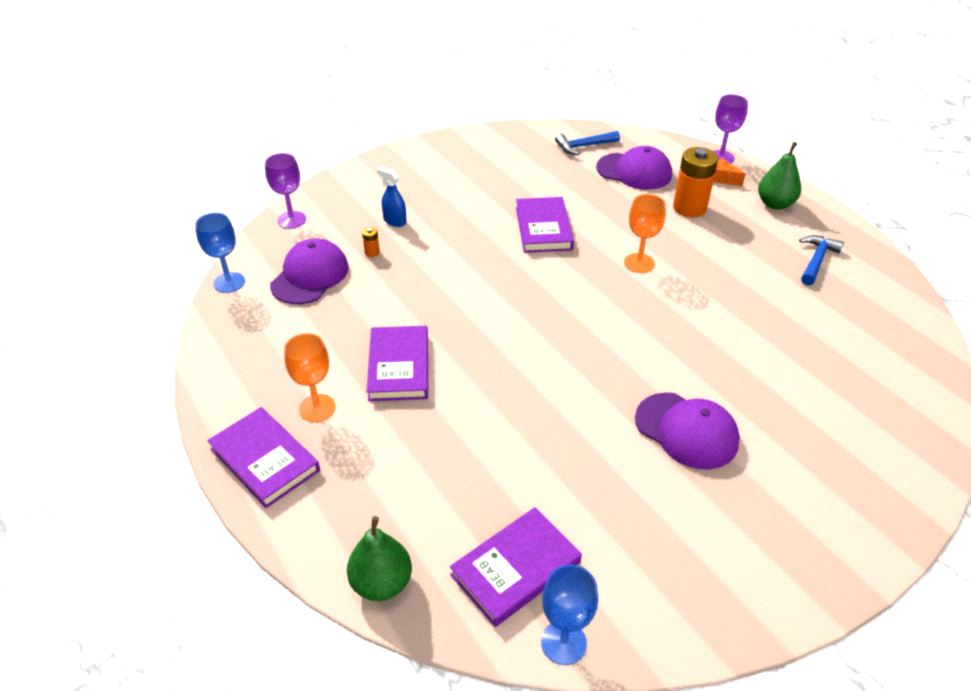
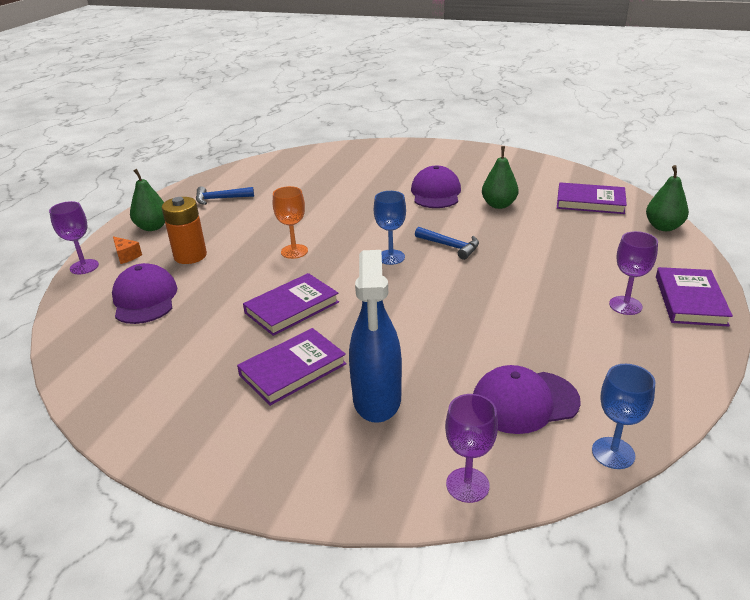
camera: 125 degrees left, 10 degrees down
orange goblet [284,333,335,422] -> purple goblet [609,231,658,315]
orange battery [362,227,380,257] -> none
purple book [367,326,428,401] -> purple book moved to [237,328,347,406]
blue spray bottle [377,167,407,227] -> blue spray bottle [349,250,402,423], size x2.17
blue goblet [541,564,598,665] -> blue goblet moved to [374,191,406,265]
blue hammer [555,131,620,155] -> blue hammer moved to [415,227,479,260]
orange cheese [713,159,746,186] -> orange cheese turned 45 degrees counterclockwise [113,236,142,264]
none -> green pear [482,146,519,209]

